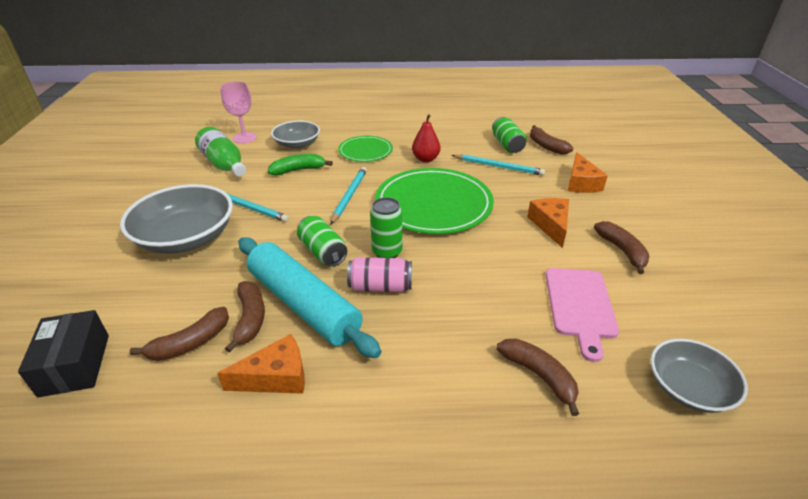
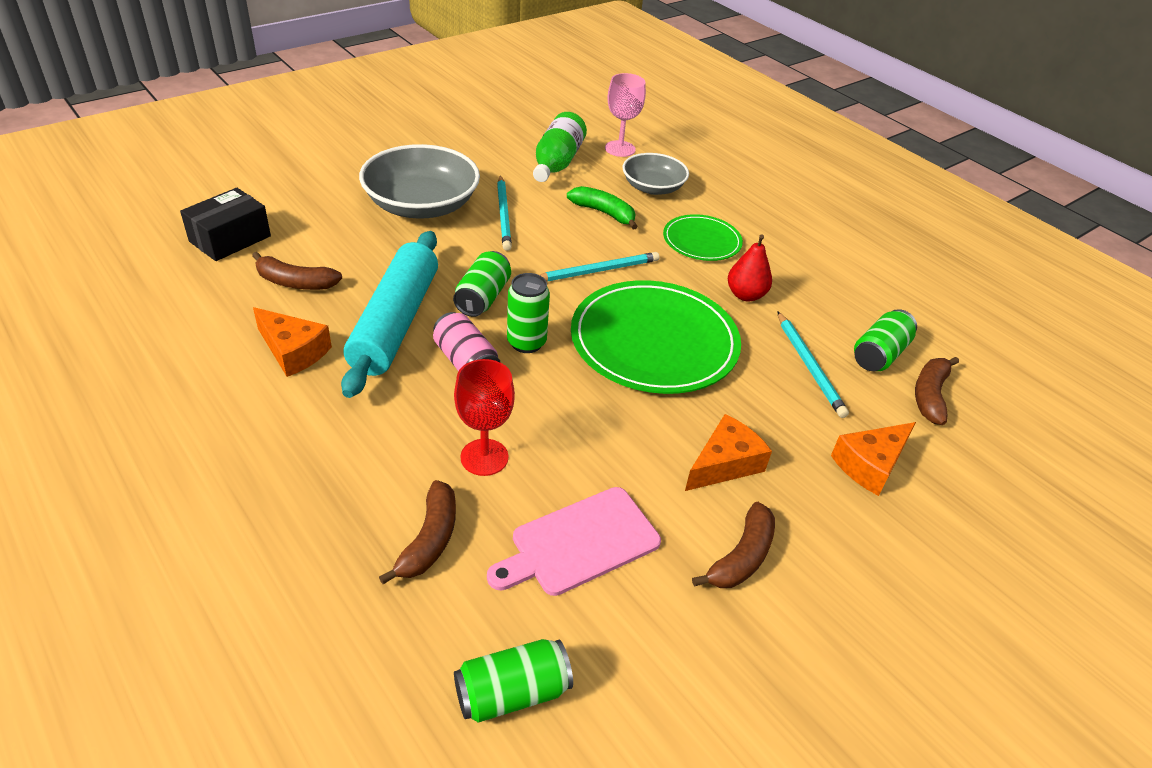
camera: 50 degrees right, 5 degrees up
brown banana [225,281,265,353] -> none
grey bowl [651,339,748,413] -> green can [454,639,573,723]
none -> red goblet [454,359,515,476]

